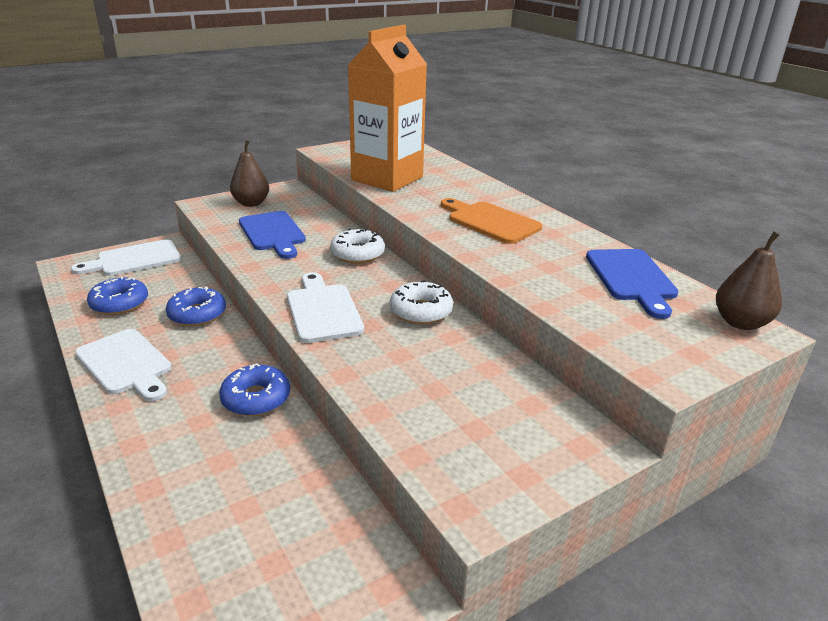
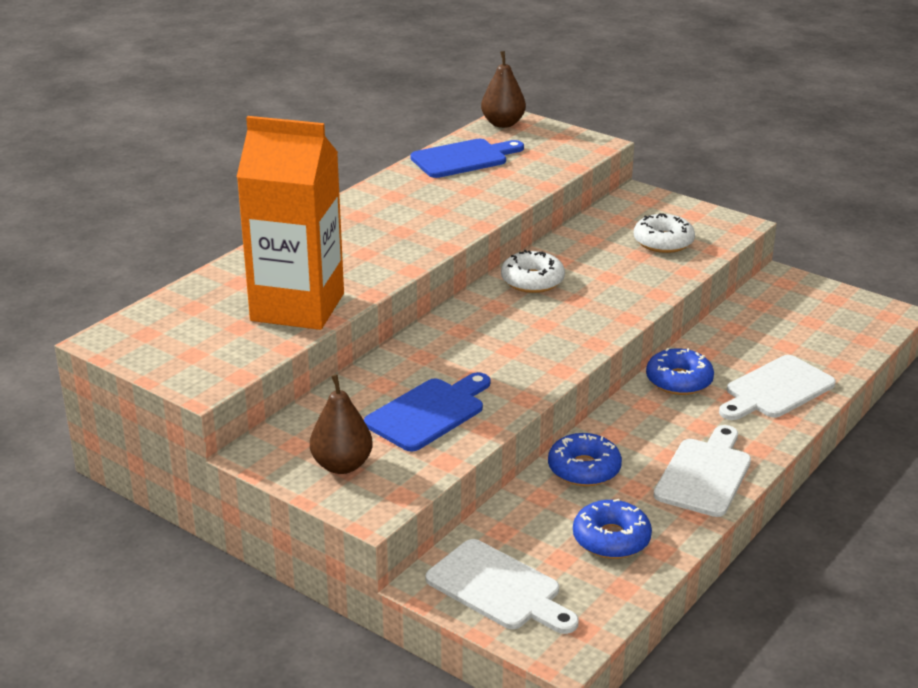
camera: 110 degrees left, 0 degrees up
white cutting board [287,272,364,343] -> white cutting board moved to [719,355,836,420]
white donut [330,229,385,264] -> white donut moved to [634,213,695,253]
orange cutting board [441,198,542,244] -> none

